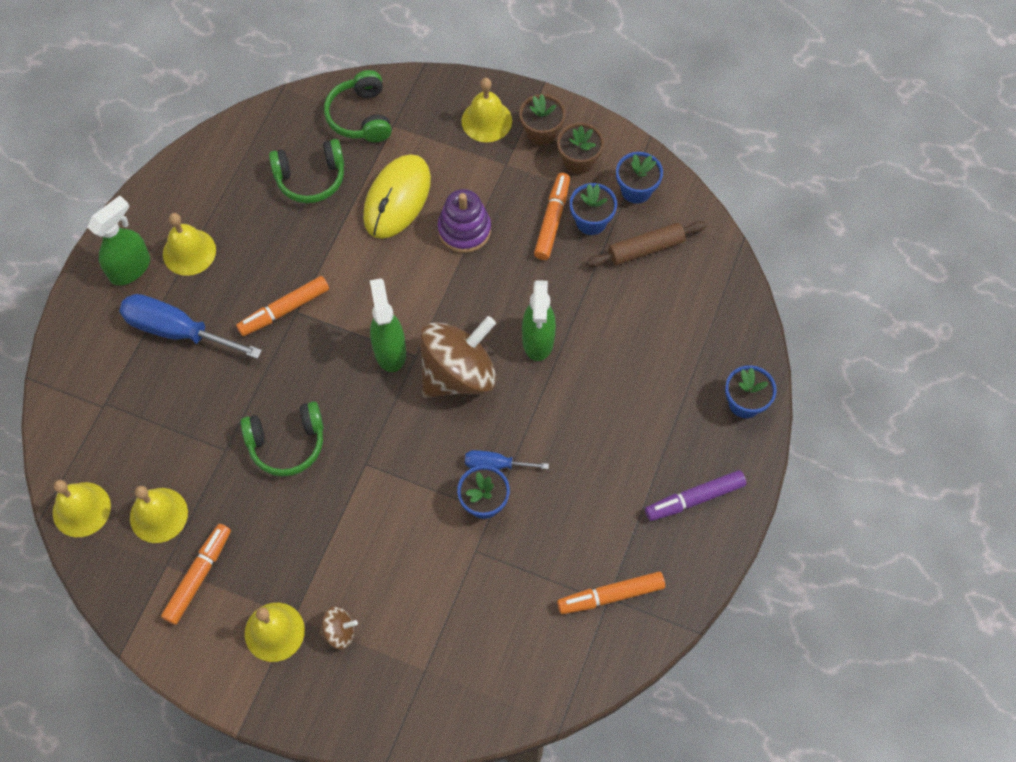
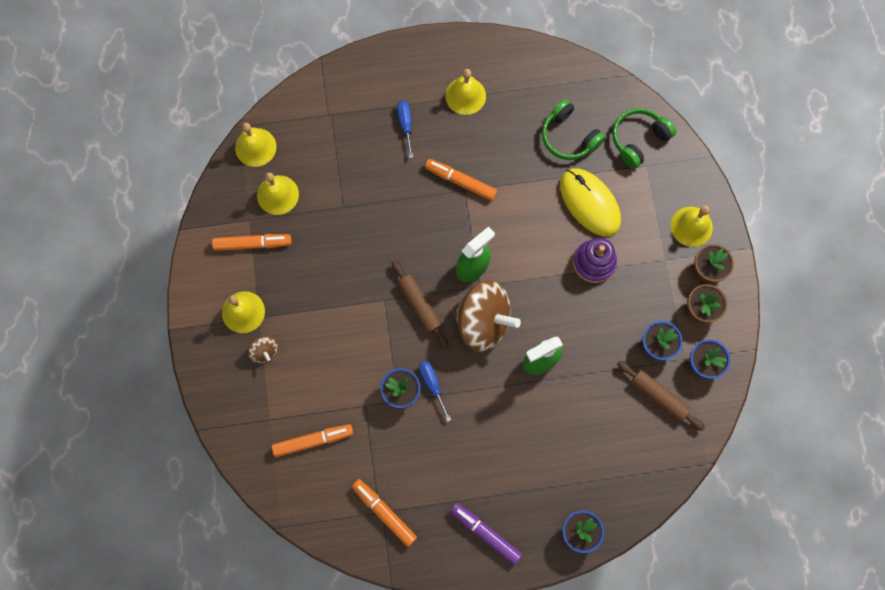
camera: 60 degrees right, 10 degrees up
green spray bottle [87,196,150,286] -> none
blue screwdriver [119,294,262,359] -> blue screwdriver [397,101,413,158], size x0.54
green headphones [241,402,324,476] -> none
yellow mouse [363,154,431,239] -> yellow mouse turned 60 degrees clockwise [560,168,621,236]
orange marker [534,173,570,260] -> orange marker moved to [272,424,353,457]
none -> brown rolling pin [392,260,449,349]

